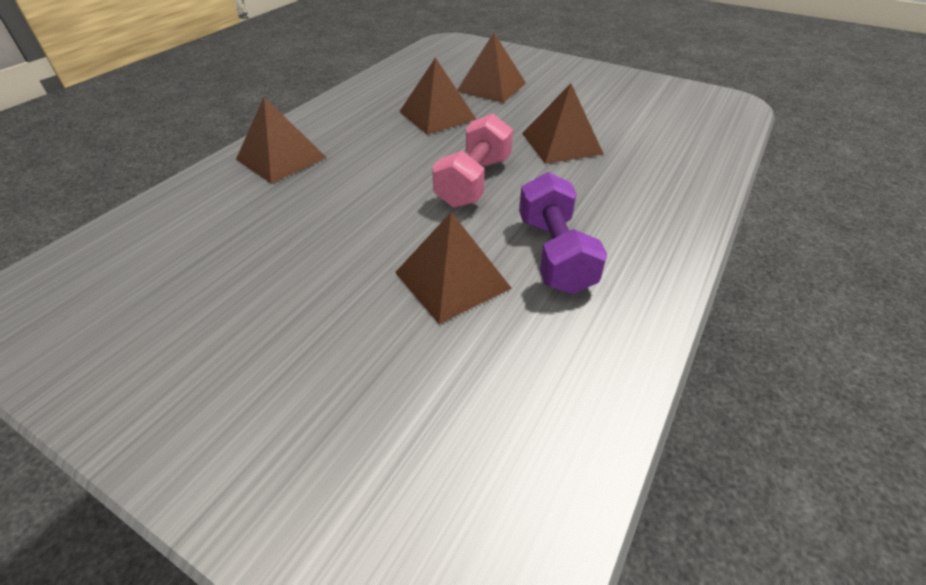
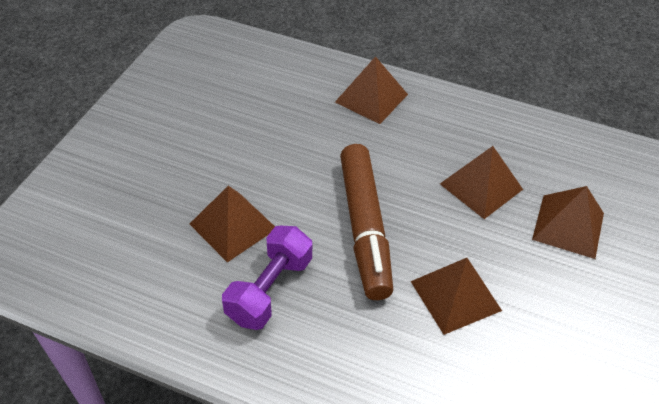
camera: 80 degrees right, 5 degrees up
pink dumbbell [432,114,513,208] -> brown marker [340,144,393,300]
purple dumbbell [519,172,607,295] -> purple dumbbell turned 45 degrees counterclockwise [222,225,312,330]

